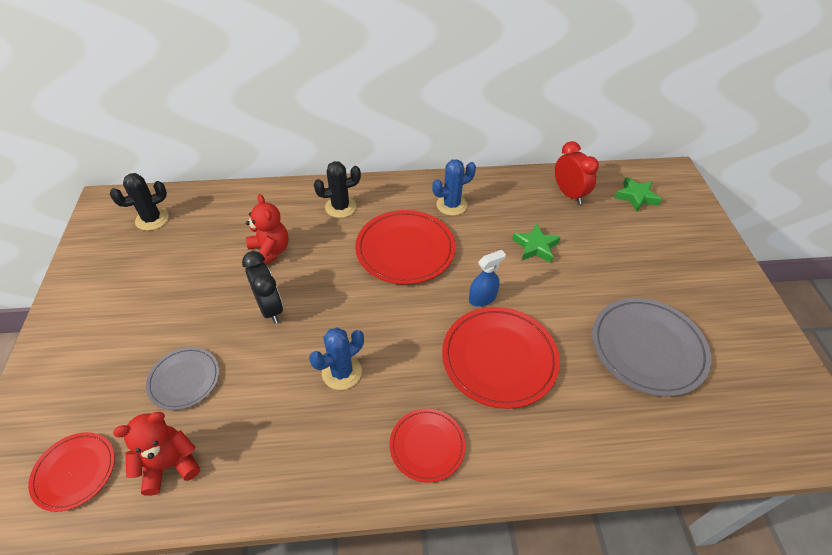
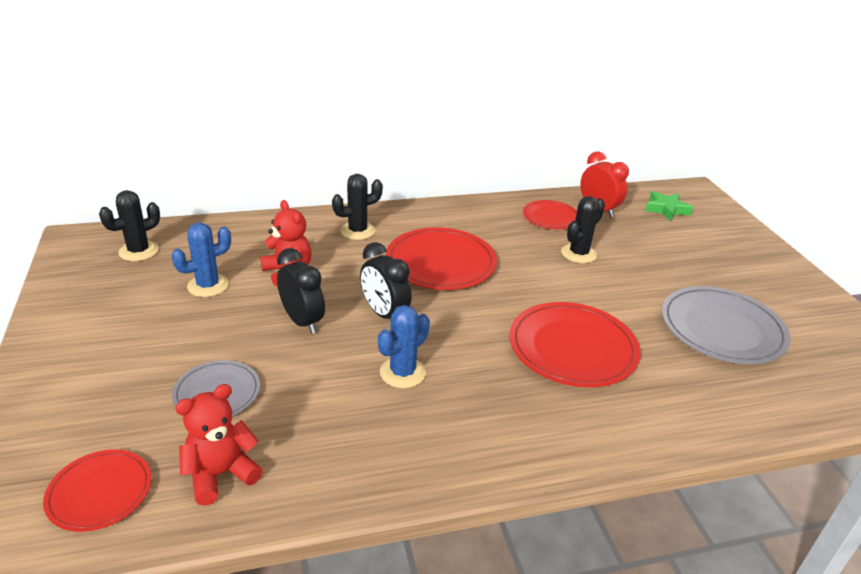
camera: 10 degrees left, 15 degrees down
red plate [389,409,466,483] -> red plate moved to [523,200,577,229]
blue cactus [432,159,476,216] -> blue cactus moved to [171,223,231,297]
blue spray bottle [469,250,506,307] -> none
green star [512,223,561,263] -> black cactus [561,196,605,263]
none -> black clock [360,242,411,319]

